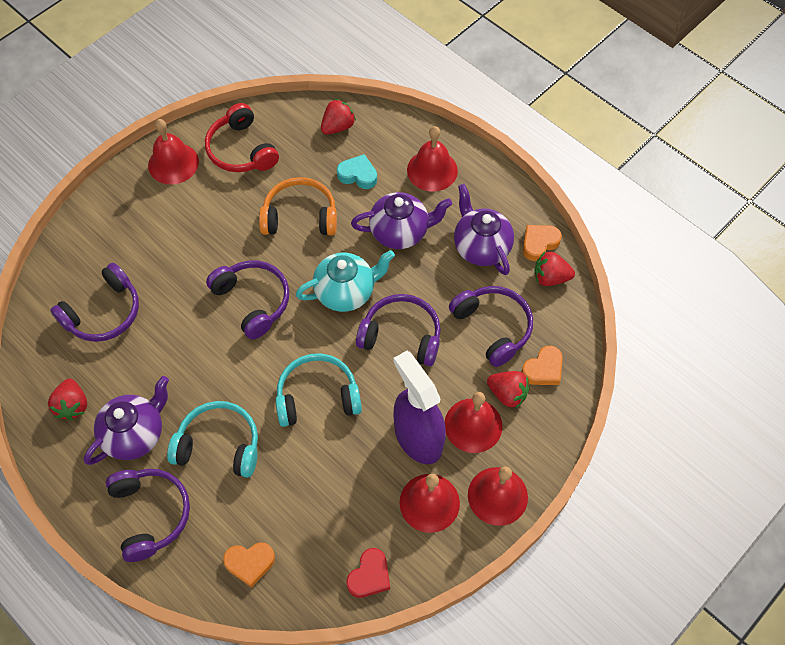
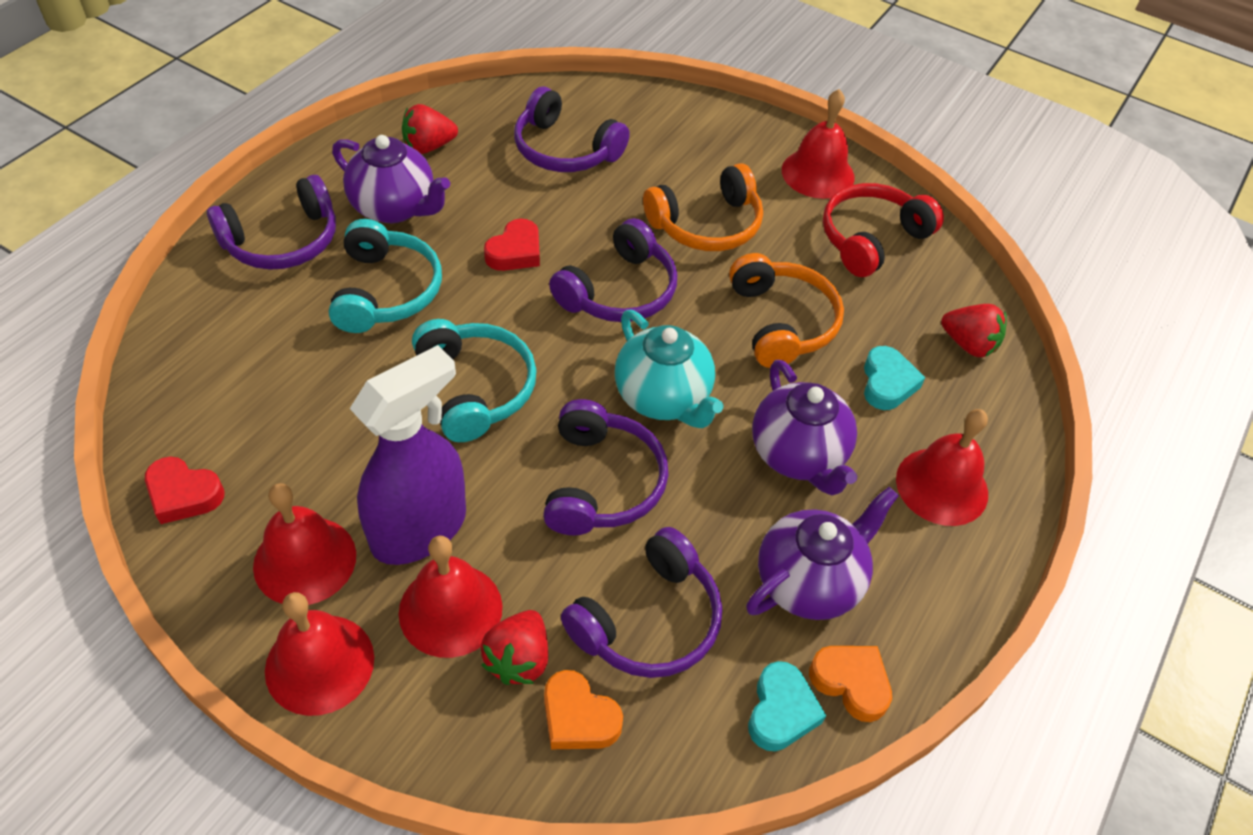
camera: 75 degrees right, 10 degrees down
orange heart [223,542,275,588] -> none
red strawberry [534,252,575,286] -> turquoise heart [748,661,826,751]
none -> red heart [484,219,540,271]
none -> orange headphones [643,163,763,251]

